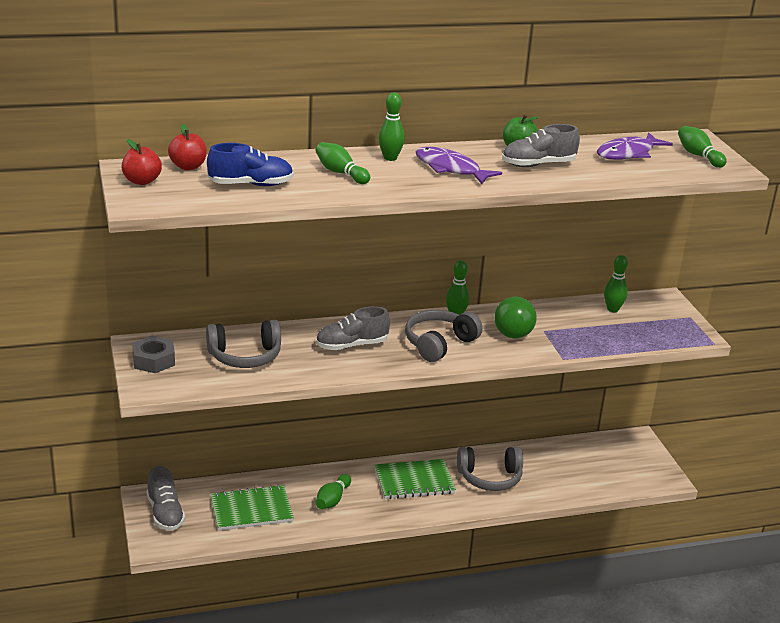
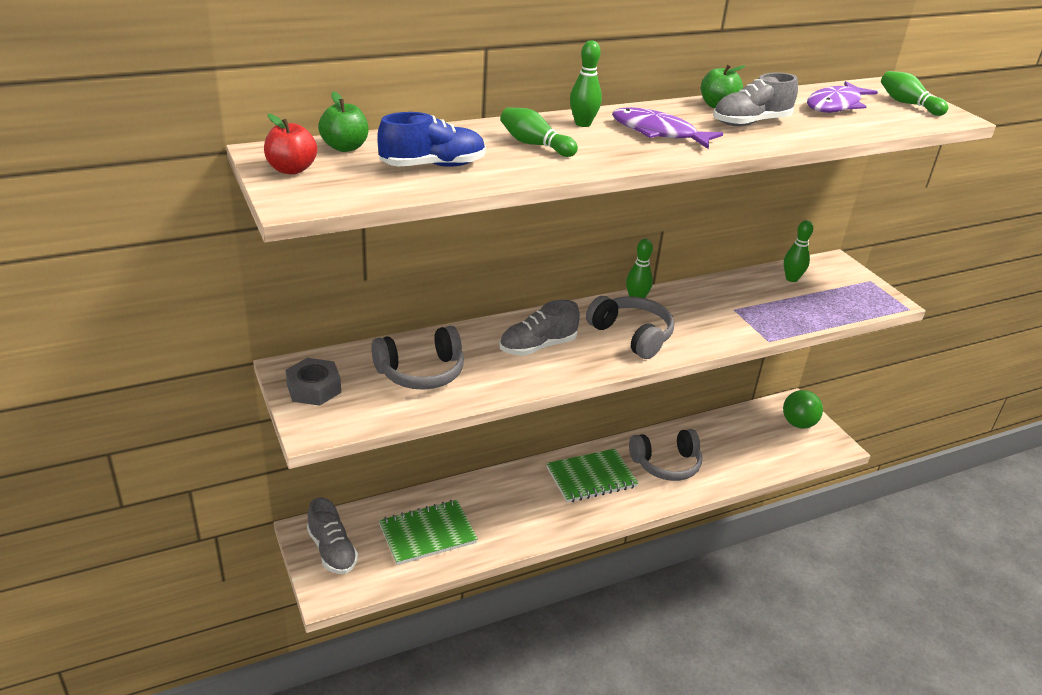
camera: 10 degrees left, 5 degrees up
red apple [168,124,207,170] -> green apple [318,91,368,152]
green bowling pin [316,474,351,509] -> none
grey headphones [405,310,483,362] -> grey headphones turned 105 degrees clockwise [586,296,674,359]
green ball [494,296,537,339] -> green ball moved to [783,390,823,429]

